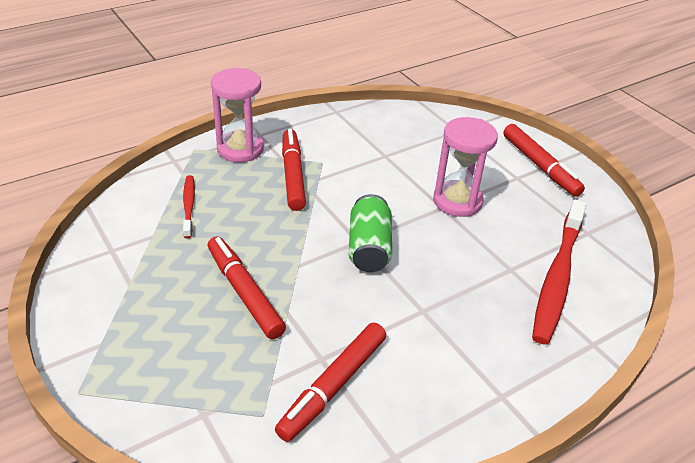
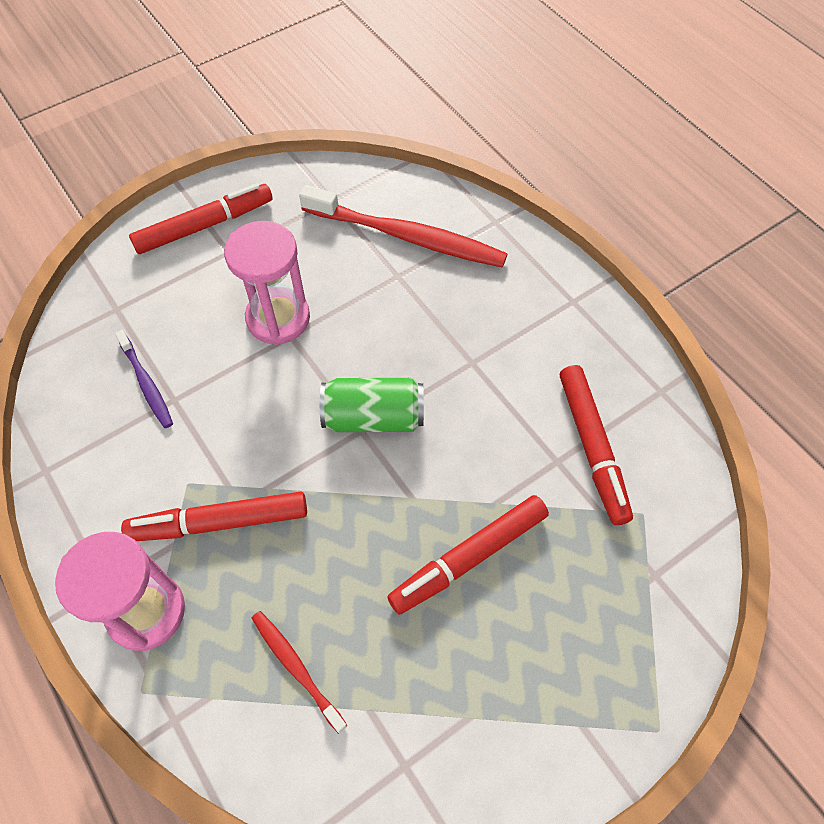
camera: 90 degrees left, 20 degrees up
red toothbrush [183,175,195,238] -> red toothbrush turned 60 degrees clockwise [252,611,348,734]
red marker [275,323,386,442] -> red marker turned 45 degrees clockwise [560,365,633,525]
none -> purple toothbrush [115,330,173,428]

